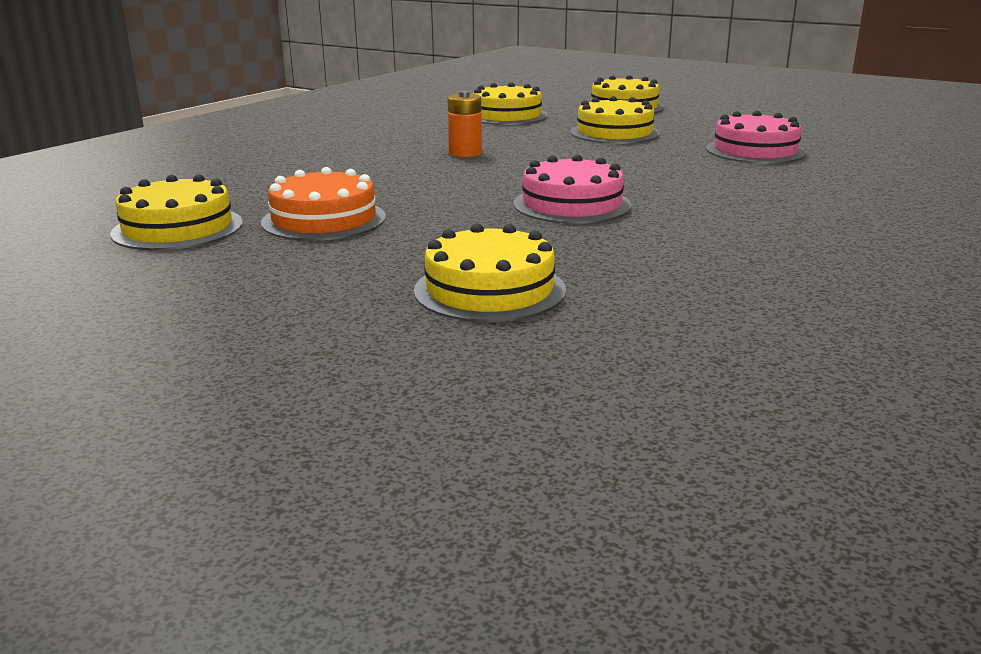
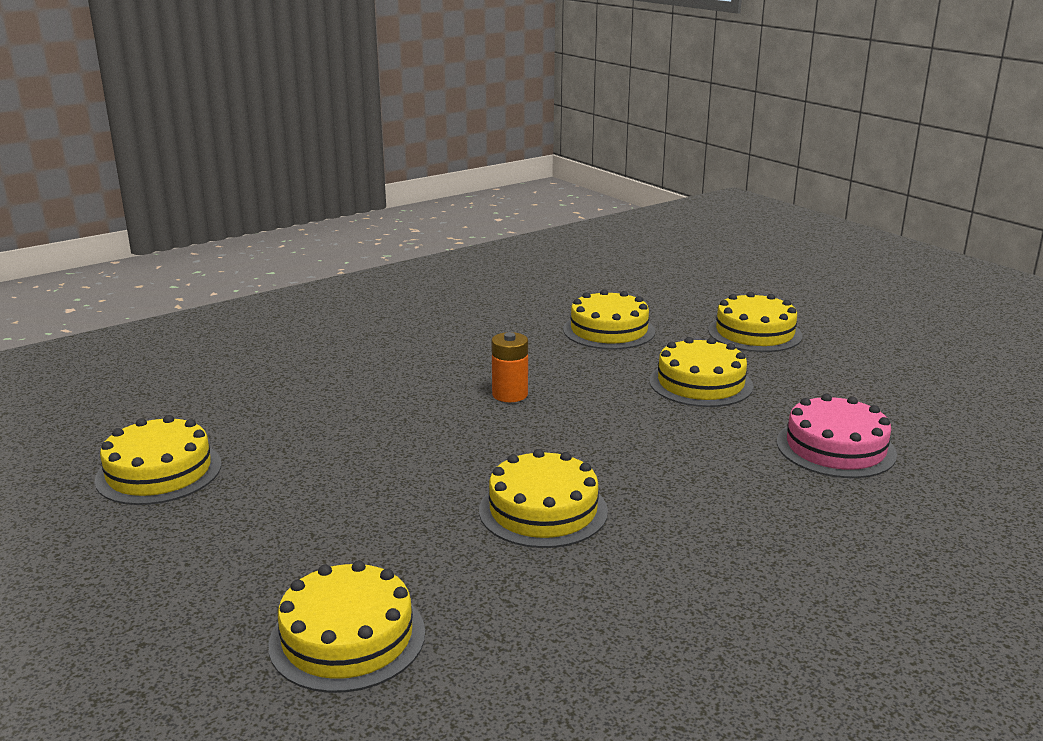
camera: 20 degrees right, 0 degrees up
orange cake [261,167,386,241] -> none
pink cake [513,155,632,224] -> yellow cake [479,449,608,548]

